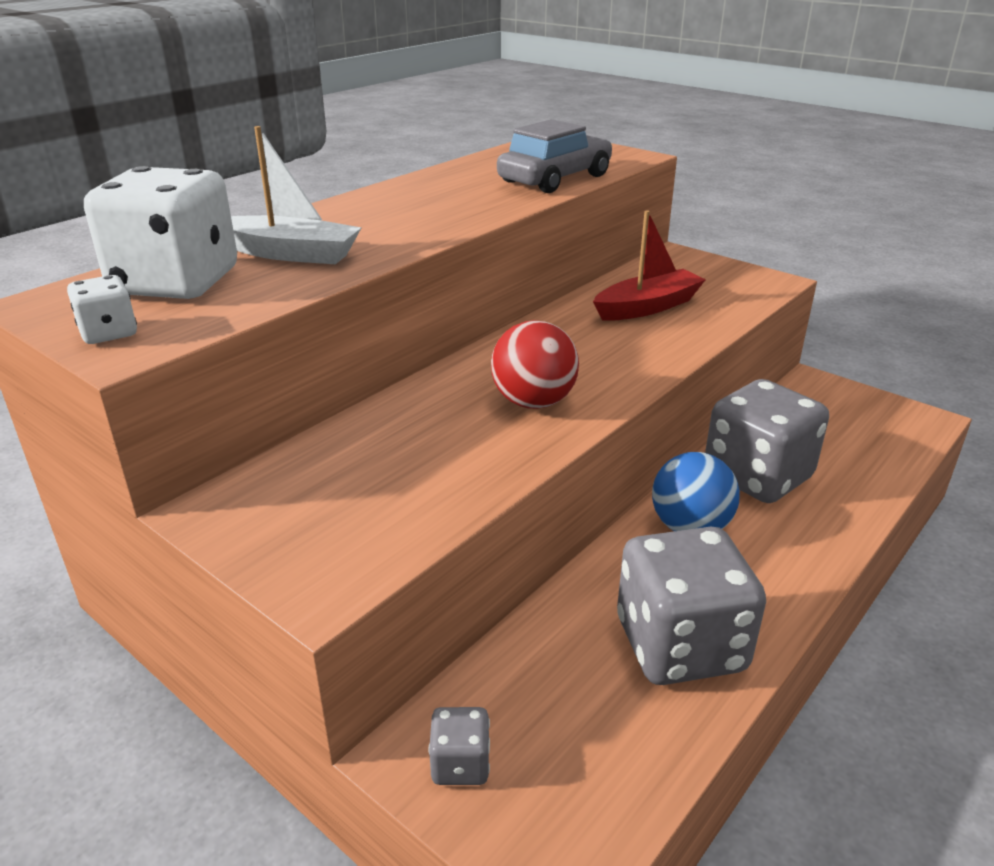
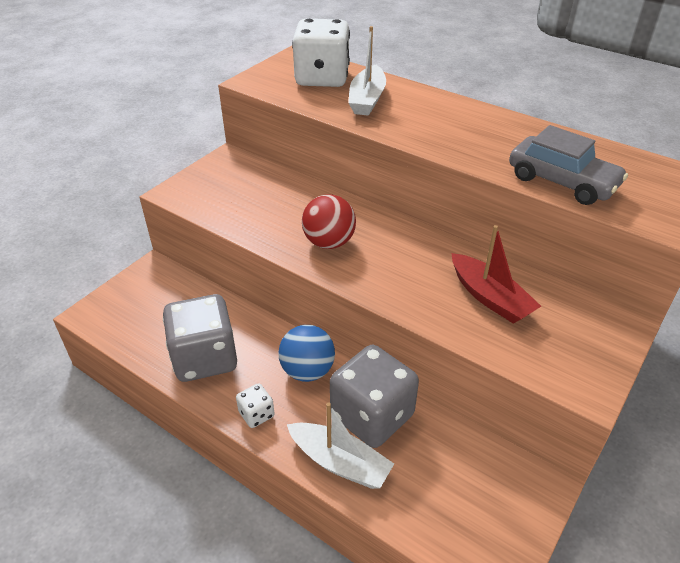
camera: 85 degrees right, 10 degrees up
white dice [67,275,137,344] -> white dice moved to [236,383,275,428]
grey dice [429,707,490,785] -> none
none -> white boat [287,402,394,489]

